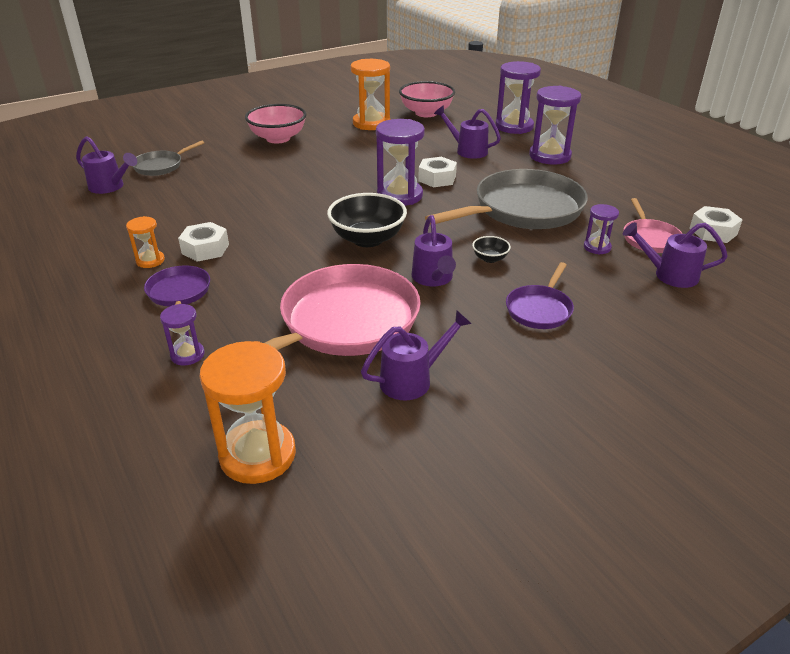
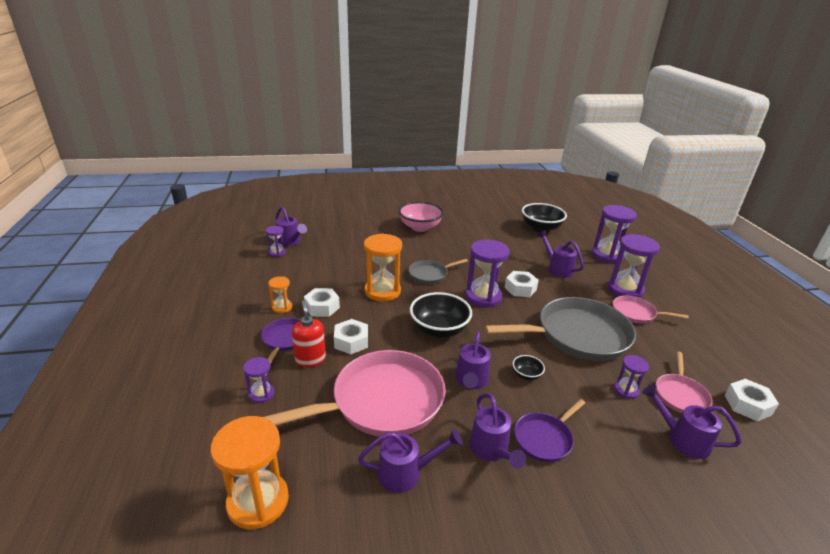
camera: 20 degrees right, 5 degrees down
grey pan [132,141,204,176] -> grey pan moved to [409,259,468,284]
orange hourglass [351,59,390,130] -> orange hourglass moved to [364,234,402,302]
pink bowl [399,81,455,117] -> black bowl [522,203,567,232]
none -> purple hourglass [265,226,286,257]
none -> red soap dispenser [292,301,326,367]
none -> white nut [334,319,368,354]
none -> purple watering can [469,393,526,469]
none -> pink pan [613,296,689,324]

